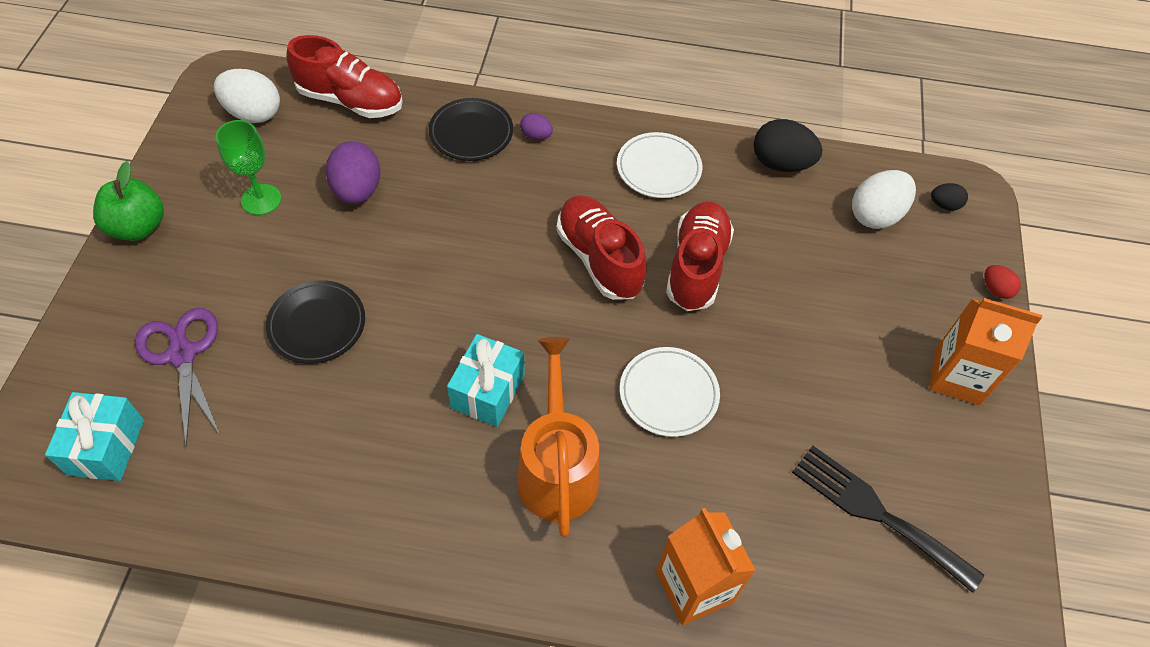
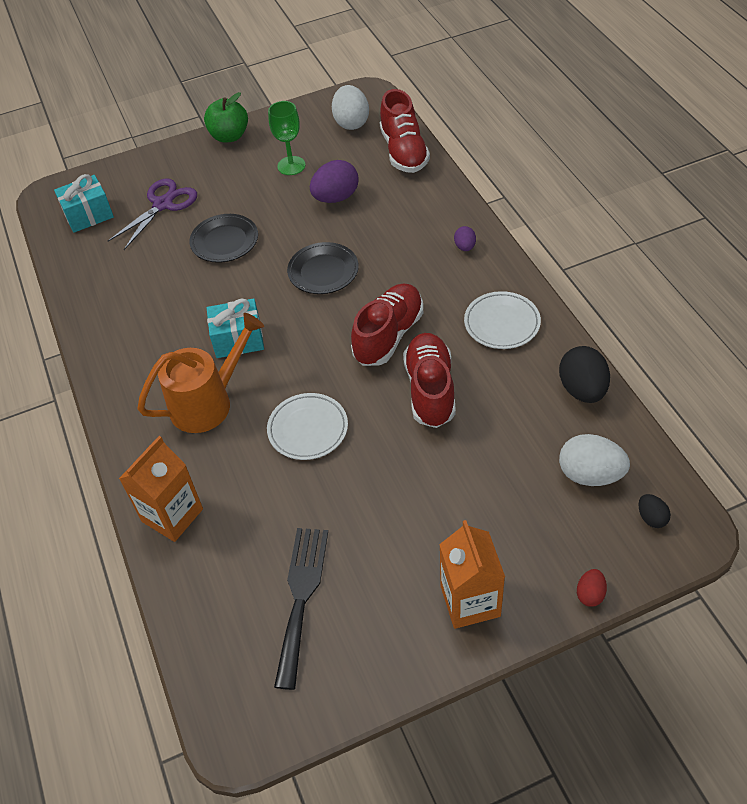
camera: 65 degrees right, 5 degrees down
black plate [429,98,513,161] -> black plate moved to [287,242,359,294]
red shoe [666,202,734,311] -> red shoe turned 75 degrees counterclockwise [403,333,456,428]

